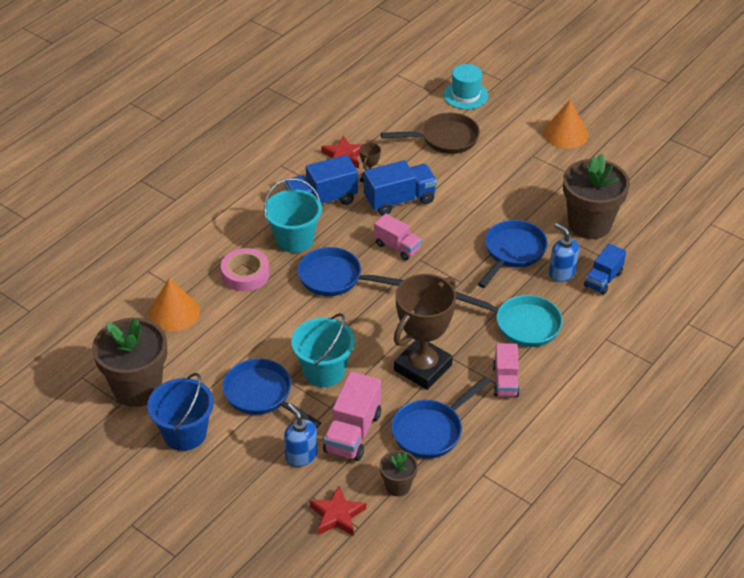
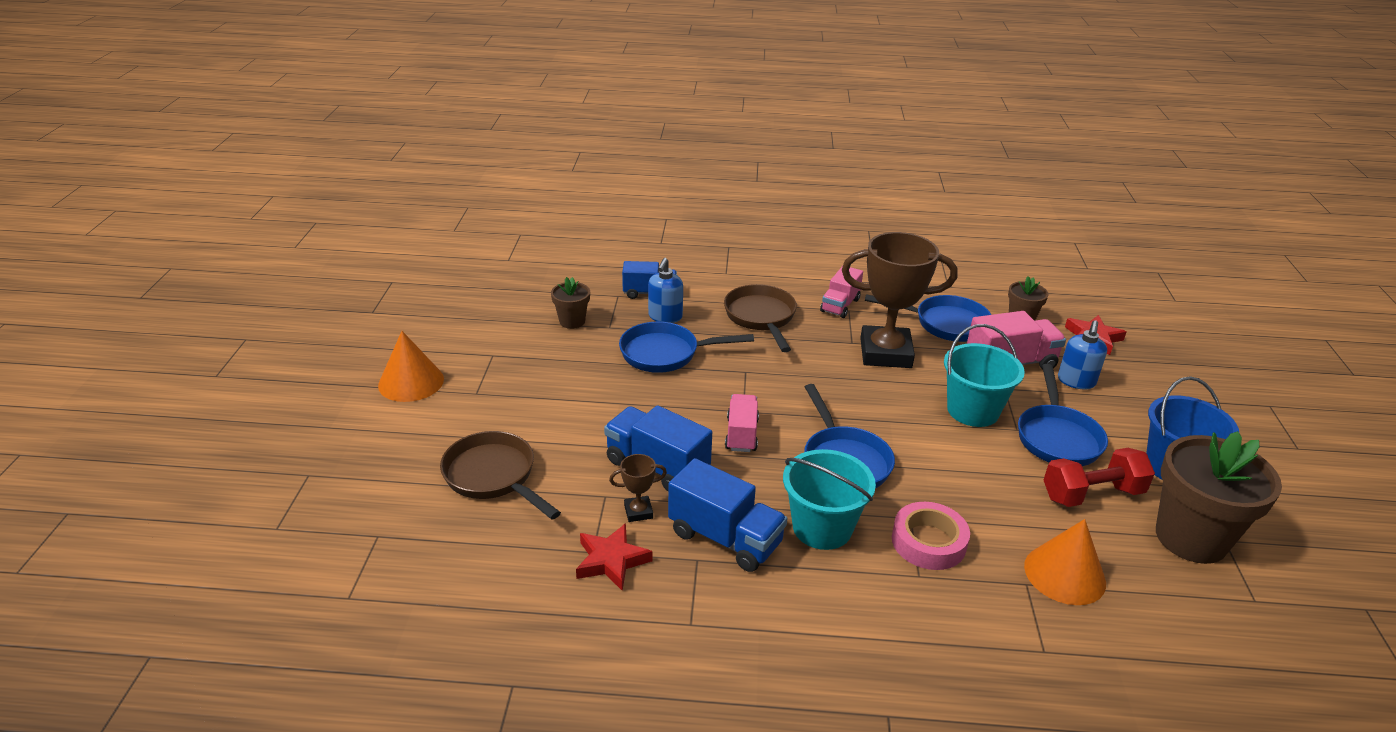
camera: 125 degrees left, 10 degrees down
turquoise hat [443,64,488,109] -> none
turquoise pan [456,292,563,347] -> brown pan [724,284,797,352]
pink truck [493,343,520,397] -> pink truck turned 150 degrees clockwise [820,266,863,318]
brown flower pot [563,154,630,239] -> brown flower pot [551,277,590,329], size x0.49
none -> red dumbbell [1044,448,1155,507]

